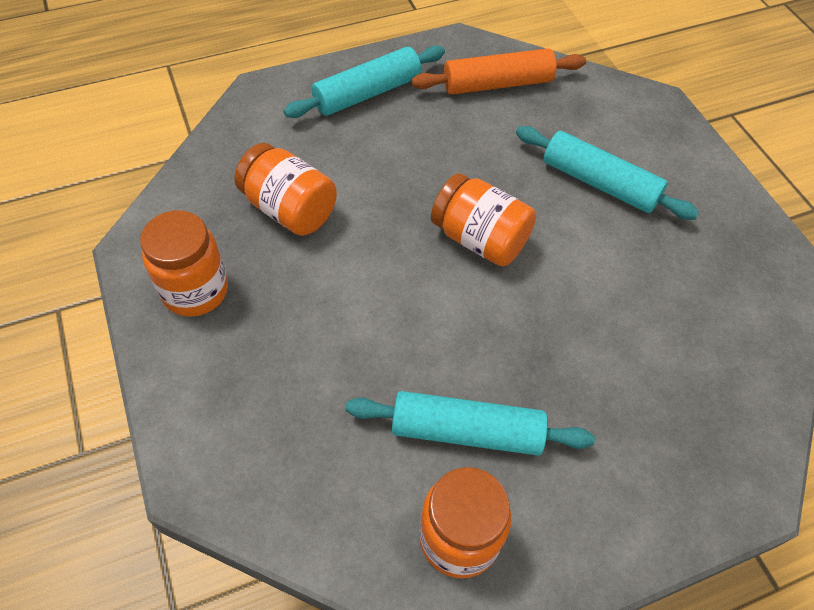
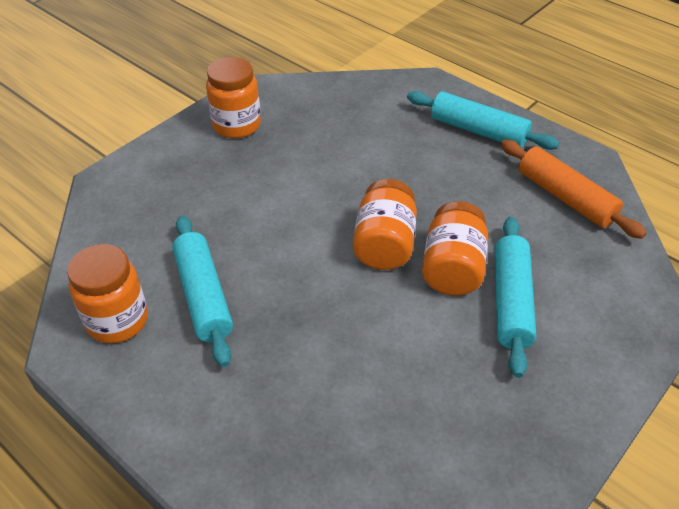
camera: 65 degrees right, 10 degrees down
orange jar [234,143,337,236] -> orange jar moved to [422,201,488,296]

